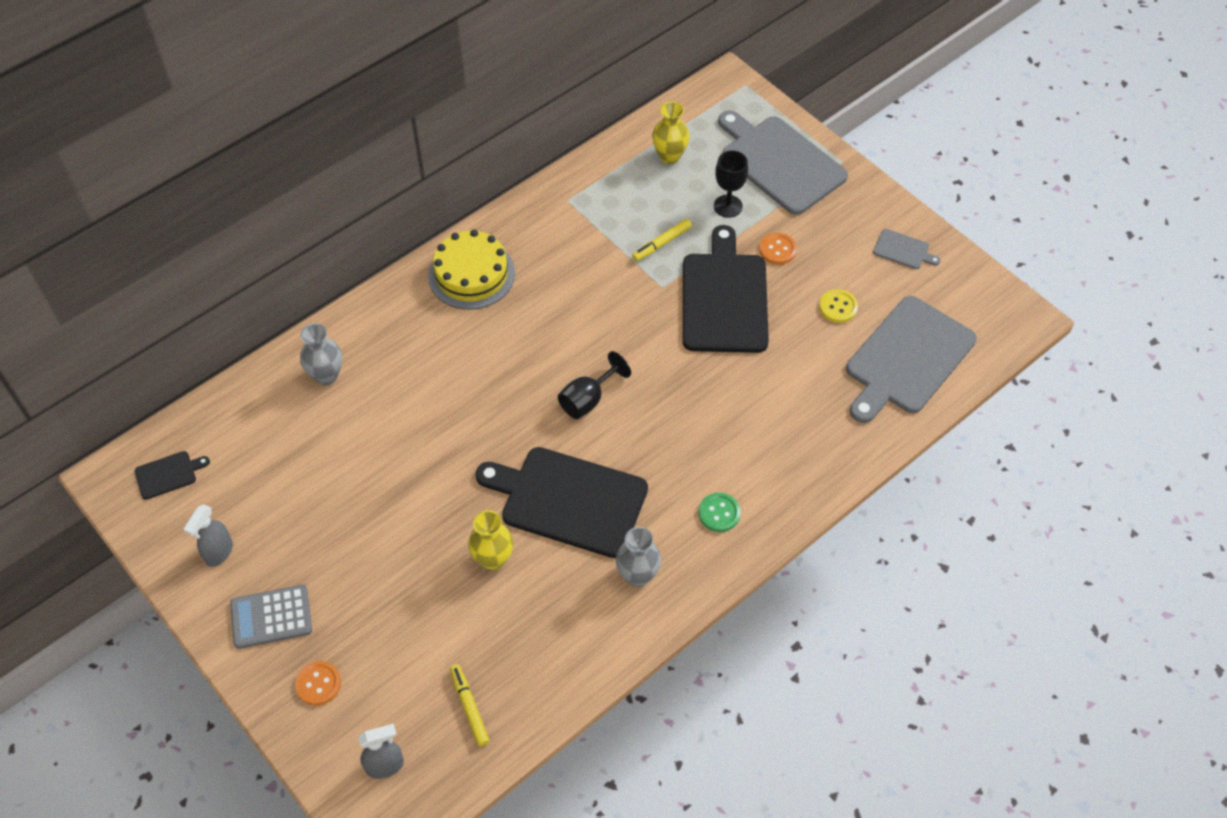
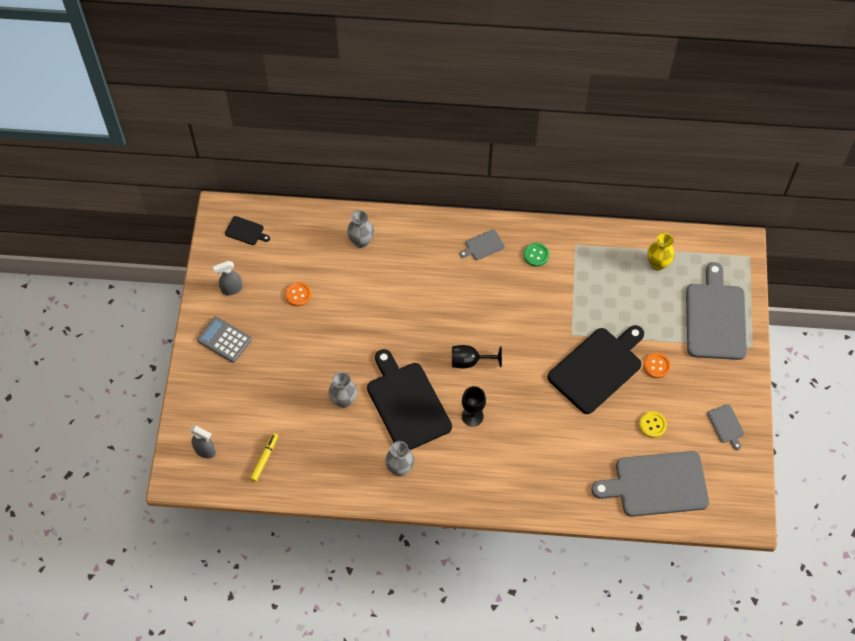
camera: 45 degrees right, 5 degrees up
orange button [295,661,341,706] -> orange button moved to [285,282,311,306]
yellow cake [428,229,515,310] -> grey cutting board [460,229,505,260]
yellow vase [468,510,514,570] -> grey vase [329,372,357,408]
yellow marker [632,219,692,261] -> none
green button [698,493,741,532] -> green button moved to [523,243,549,267]
black goblet [714,150,748,218] -> black goblet moved to [462,386,486,427]

